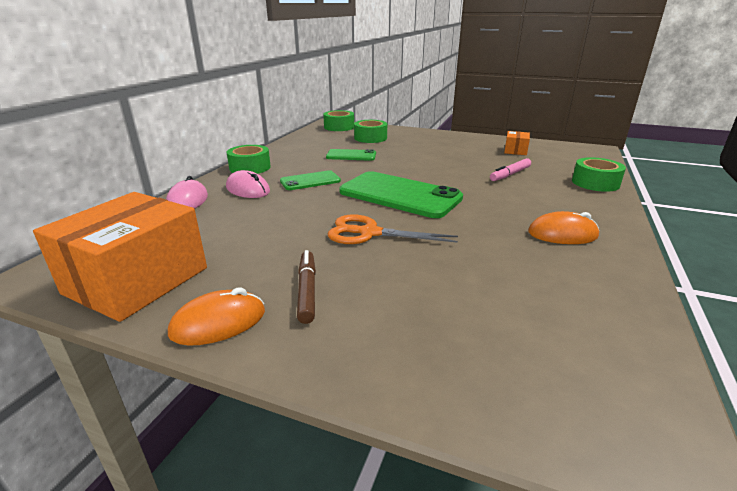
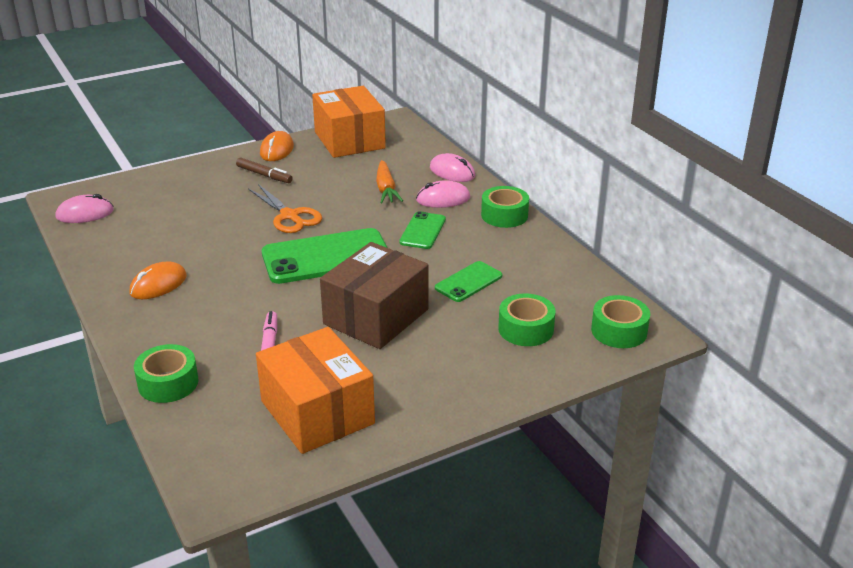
camera: 130 degrees right, 5 degrees up
orange scissors [328,214,458,244] -> orange scissors turned 90 degrees clockwise [248,184,322,233]
orange box [504,131,530,155] -> orange box [256,327,375,454], size x2.25
none -> pink mouse [55,194,114,223]
none -> brown box [320,242,428,349]
none -> orange carrot [376,160,403,204]

